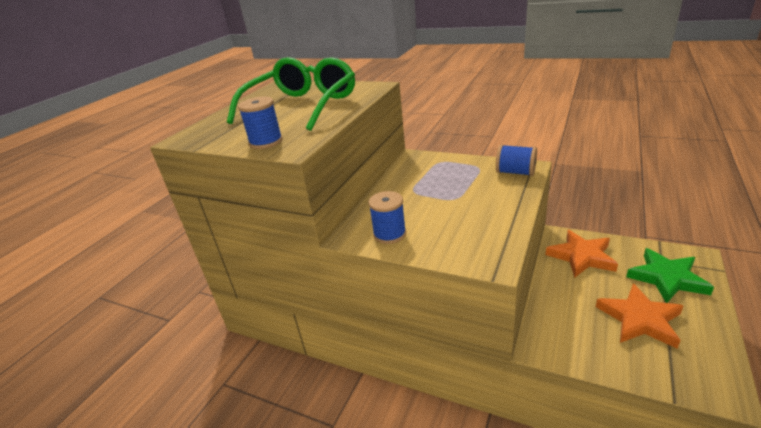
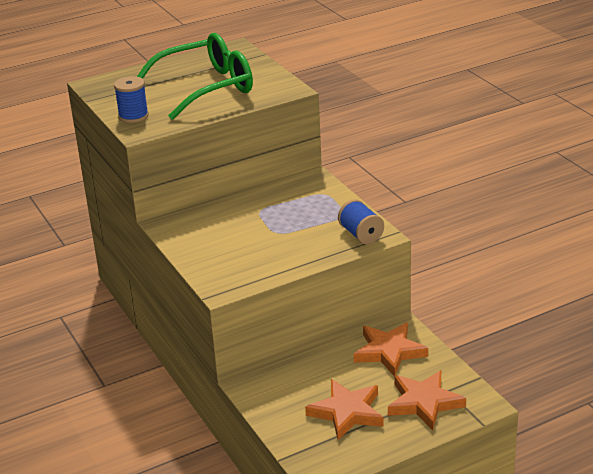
camera: 35 degrees right, 0 degrees up
blue spool [368,191,406,244] -> none
green star [626,248,714,303] -> orange star [388,370,466,430]

